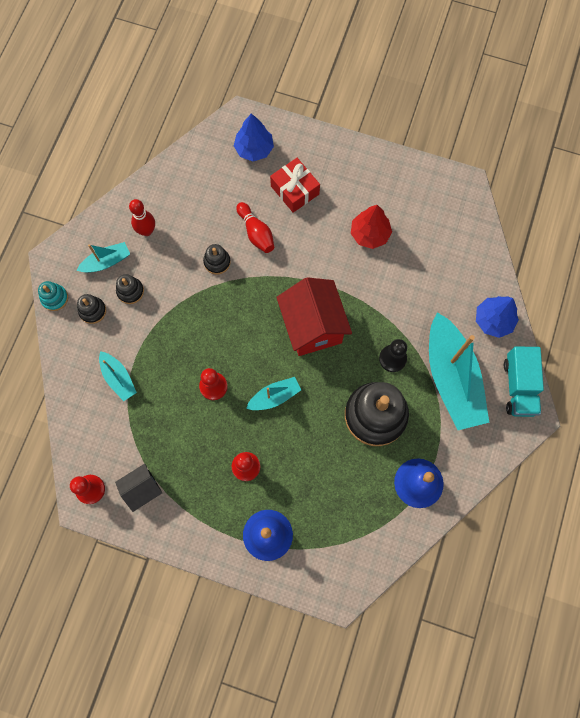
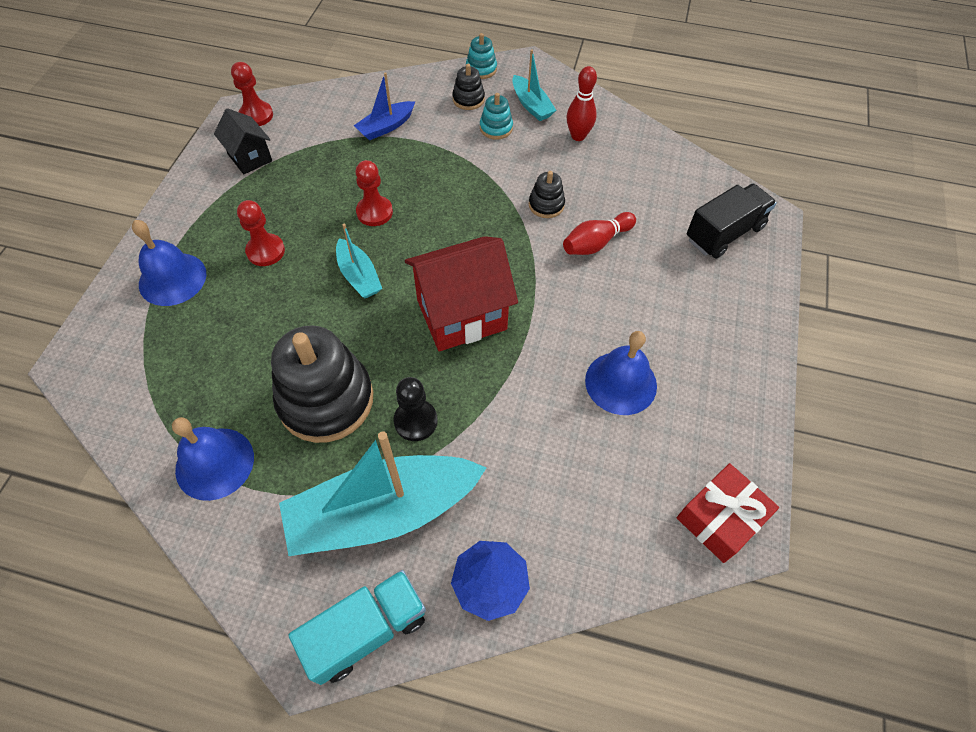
camera: 85 degrees right, 15 degrees down
turquoise boat [99,351,137,401] -> blue boat [354,72,415,141]
black stacking toy [116,274,144,304] -> turquoise stacking toy [480,93,513,140]
blue tree [234,113,274,161] -> black truck [687,183,777,258]
red gift [270,158,320,213] -> red gift moved to [677,463,779,563]
red tree [351,205,392,249] -> blue bell [585,331,657,415]
turquoise truck [504,346,544,417] -> turquoise truck turned 150 degrees clockwise [289,570,426,685]

